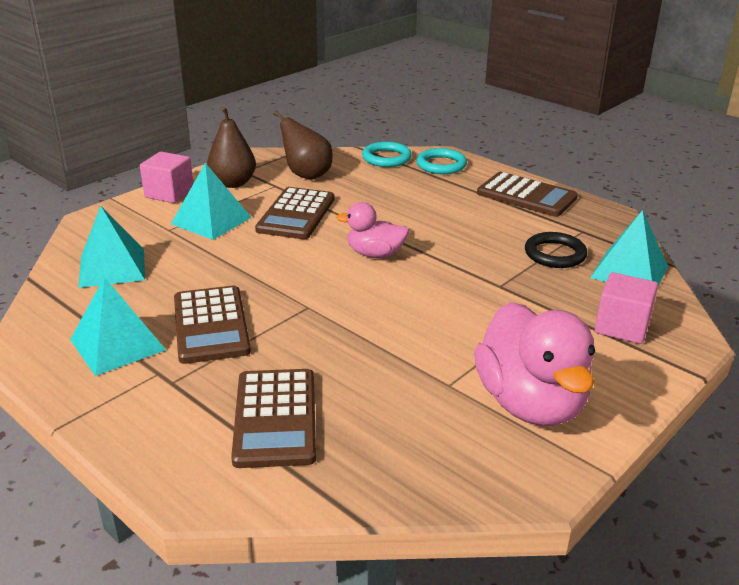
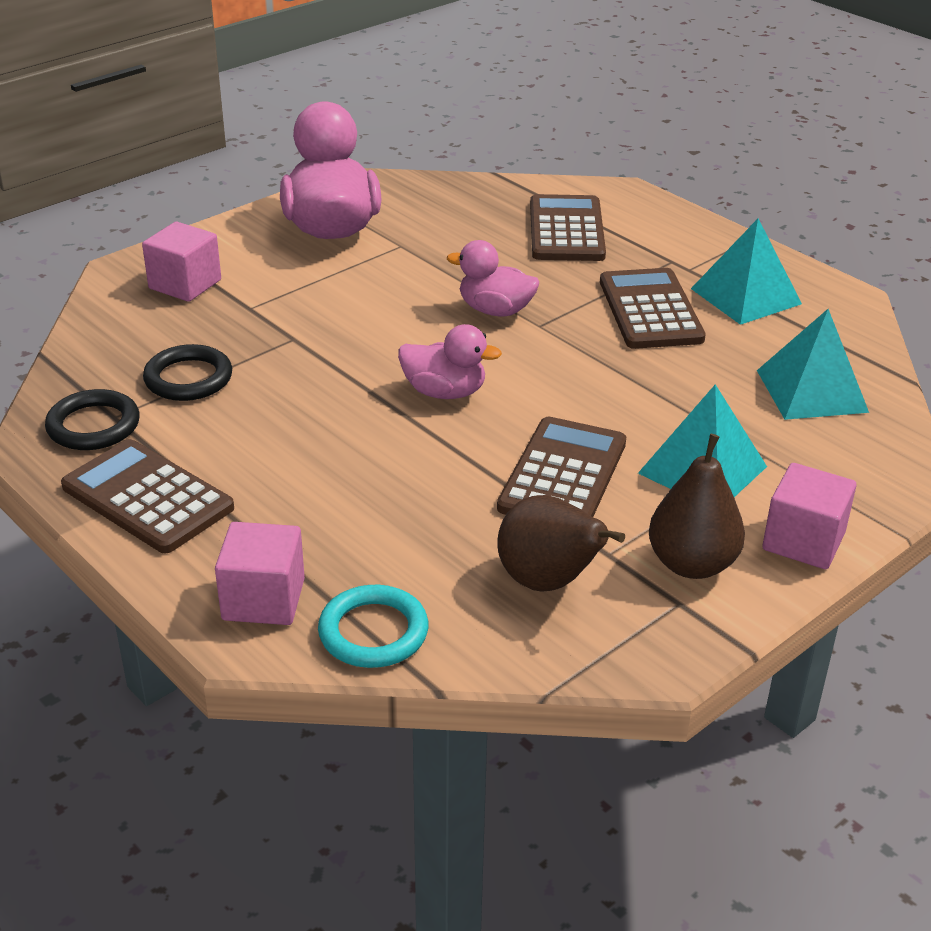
camera: 175 degrees left, 5 degrees up
turquoise ring [416,148,467,174] -> pink cube [215,522,305,625]
turquoise pyramid [590,210,668,286] -> none
none -> black ring [45,389,140,450]
none -> pink duck [447,240,539,316]

